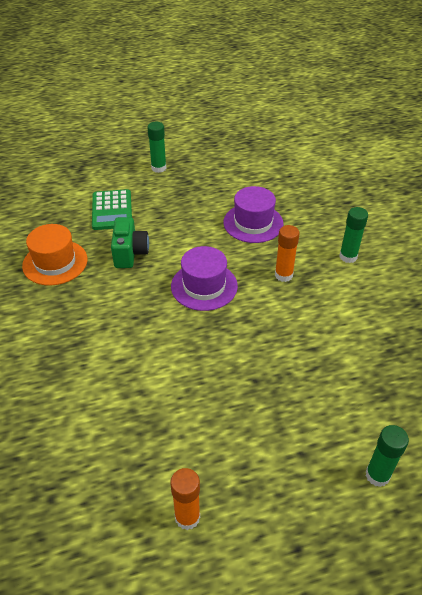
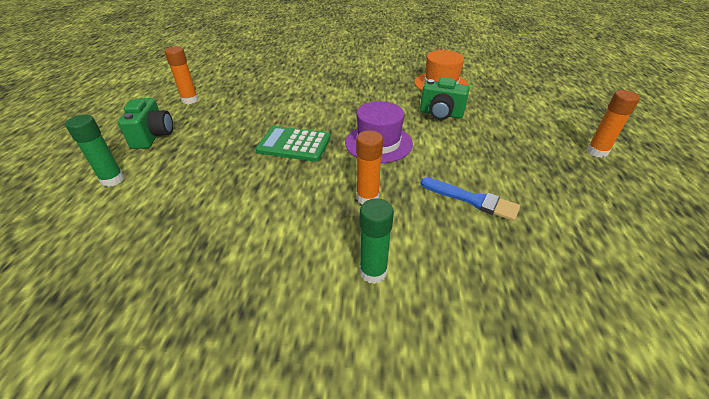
camera: 110 degrees right, 5 degrees down
green calculator [92,189,132,230] -> green calculator moved to [256,126,330,162]
green glue stick [147,122,166,173] -> orange glue stick [587,90,640,158]
purple hat [223,186,284,243] -> blue brush [420,177,520,221]
none -> green camera [118,98,173,149]

